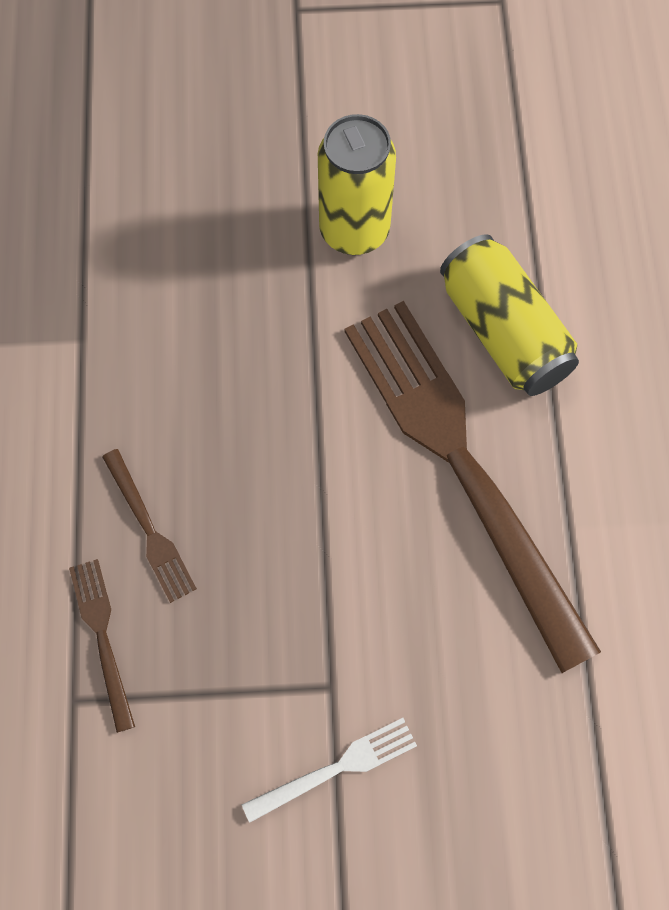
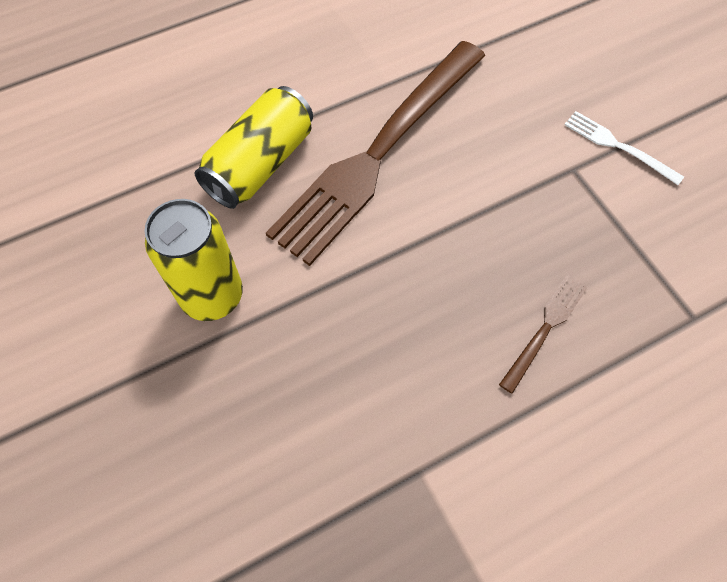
camera: 115 degrees left, 5 degrees down
brown fork [69,559,135,733] -> none

